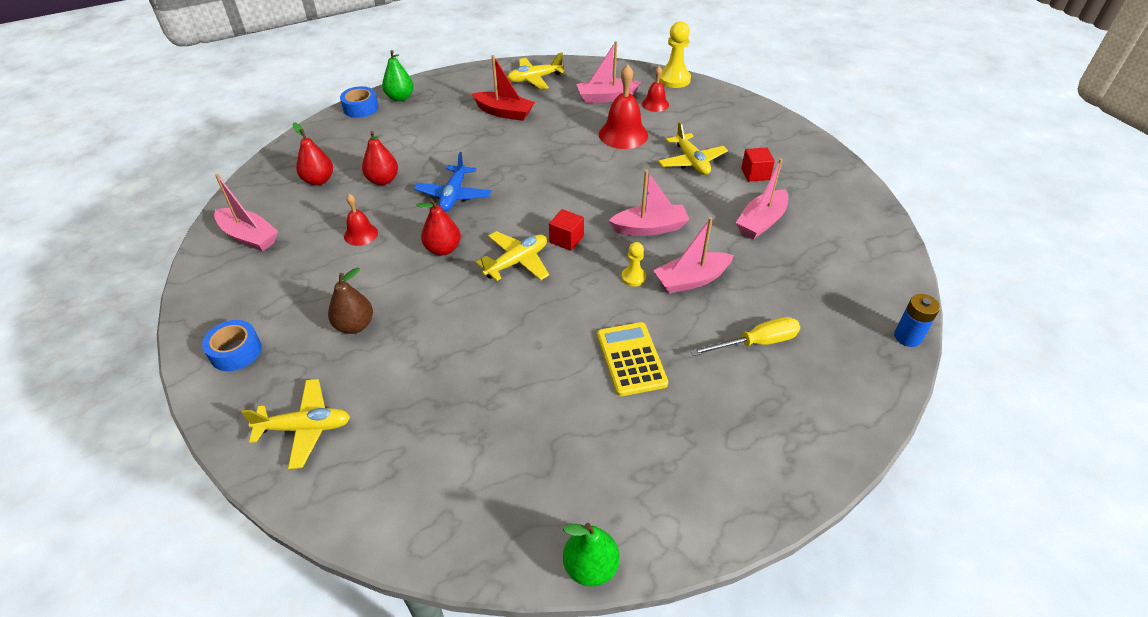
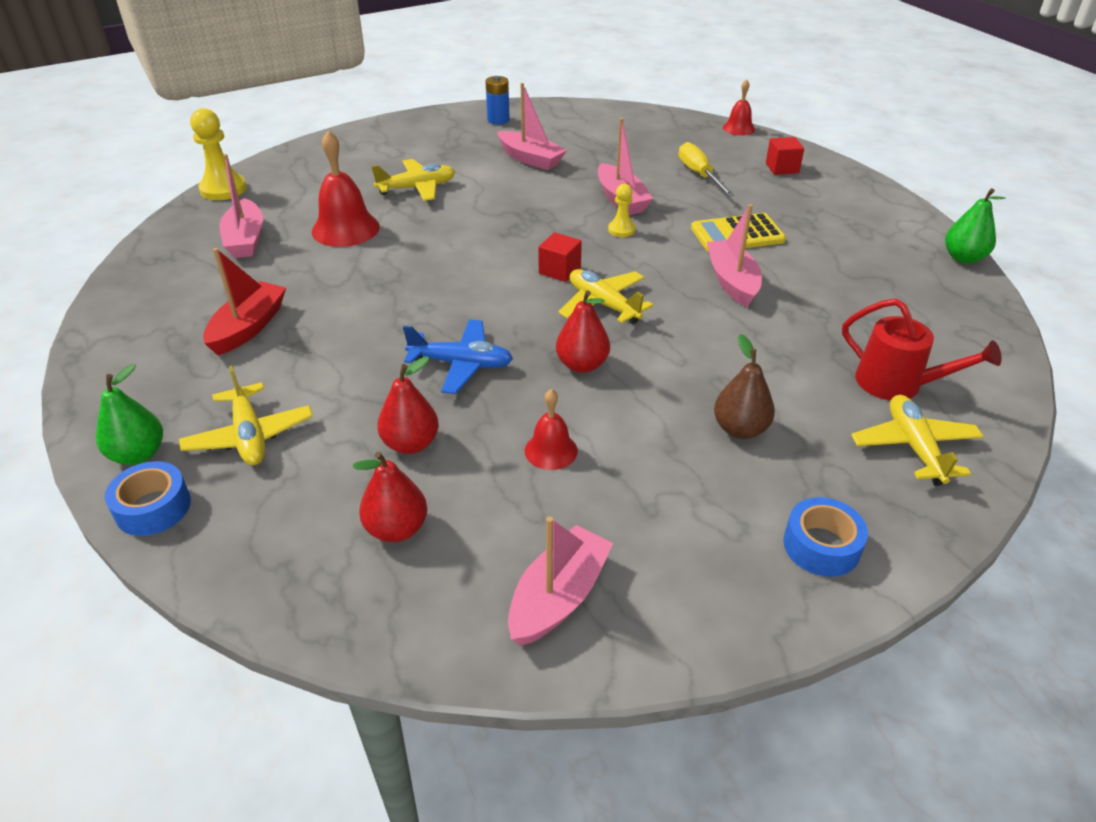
camera: 90 degrees left, 5 degrees down
yellow plane [507,53,565,90] -> yellow plane moved to [179,366,313,465]
pink boat [609,170,689,236] -> pink boat moved to [707,204,762,307]
red bell [642,66,669,112] -> red bell moved to [723,79,755,136]
red cube [741,147,775,182] -> red cube moved to [766,137,804,175]
blue battery [894,294,940,347] -> blue battery moved to [486,76,510,125]
none -> red watering can [842,298,1002,401]

